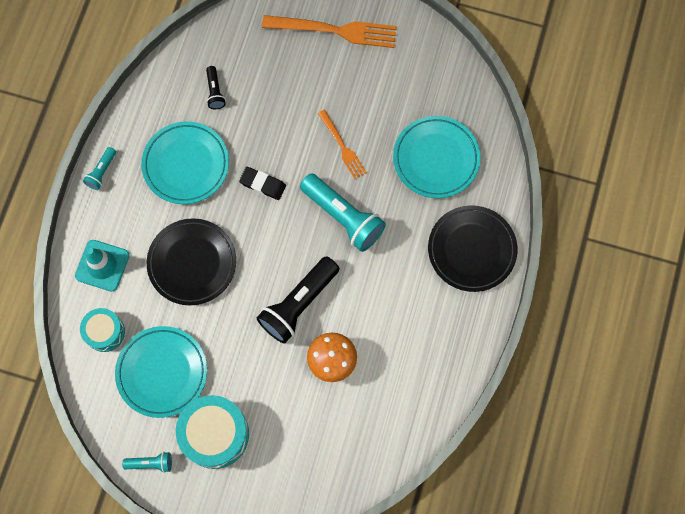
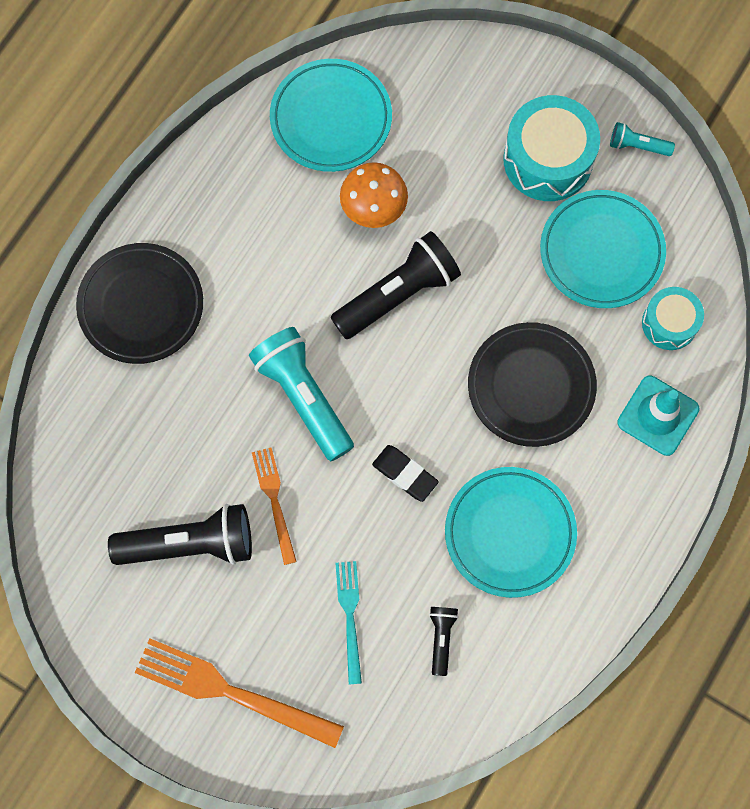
camera: 165 degrees left, 0 degrees up
turquoise flashlight [83,147,116,190] -> none
turquoise plate [393,116,481,198] -> turquoise plate moved to [270,59,392,172]
none -> black flashlight [108,504,252,565]
none -> turquoise fork [336,561,362,685]

